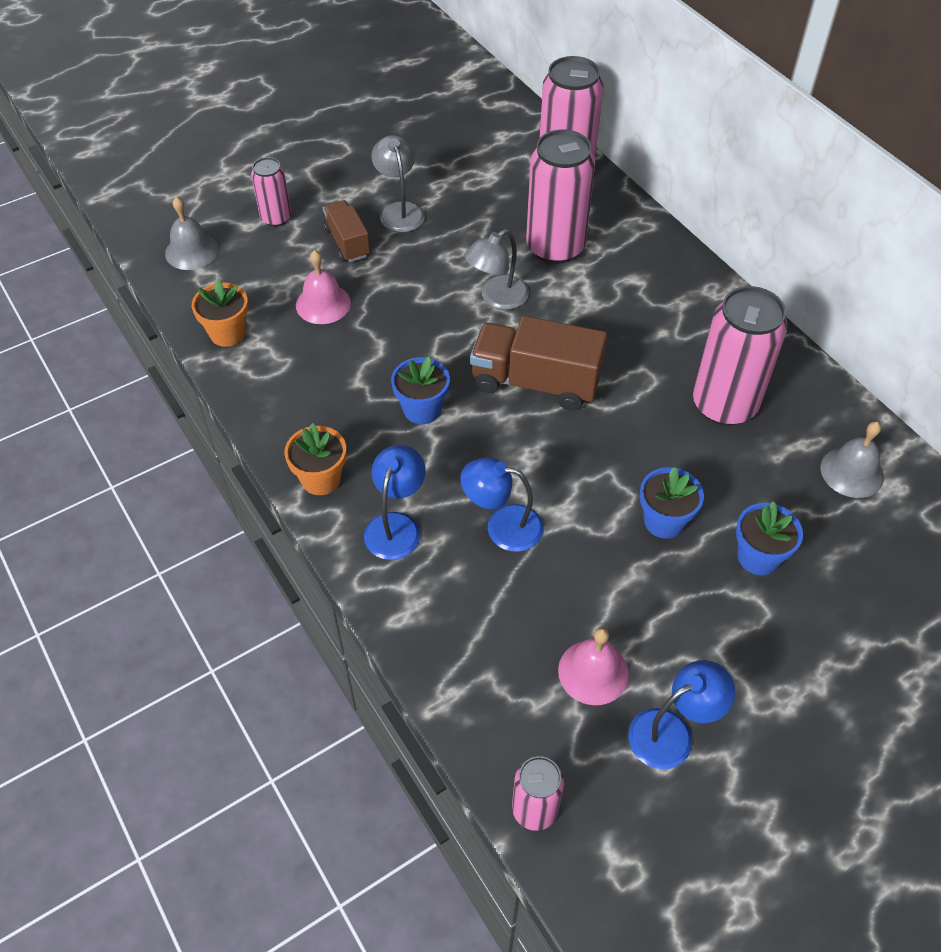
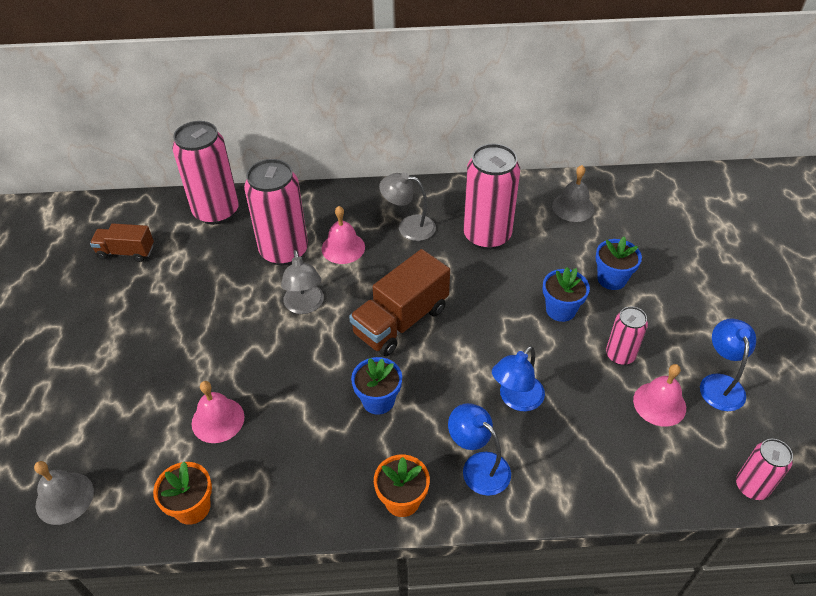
camera: 60 degrees left, 5 degrees down
pink can [251,157,291,227] -> pink can moved to [606,306,648,365]
brown truck [323,200,370,262] -> brown truck moved to [90,223,154,262]
grey lamp [371,135,425,232] -> grey lamp moved to [379,173,436,241]
none -> pink bell [322,206,365,264]

